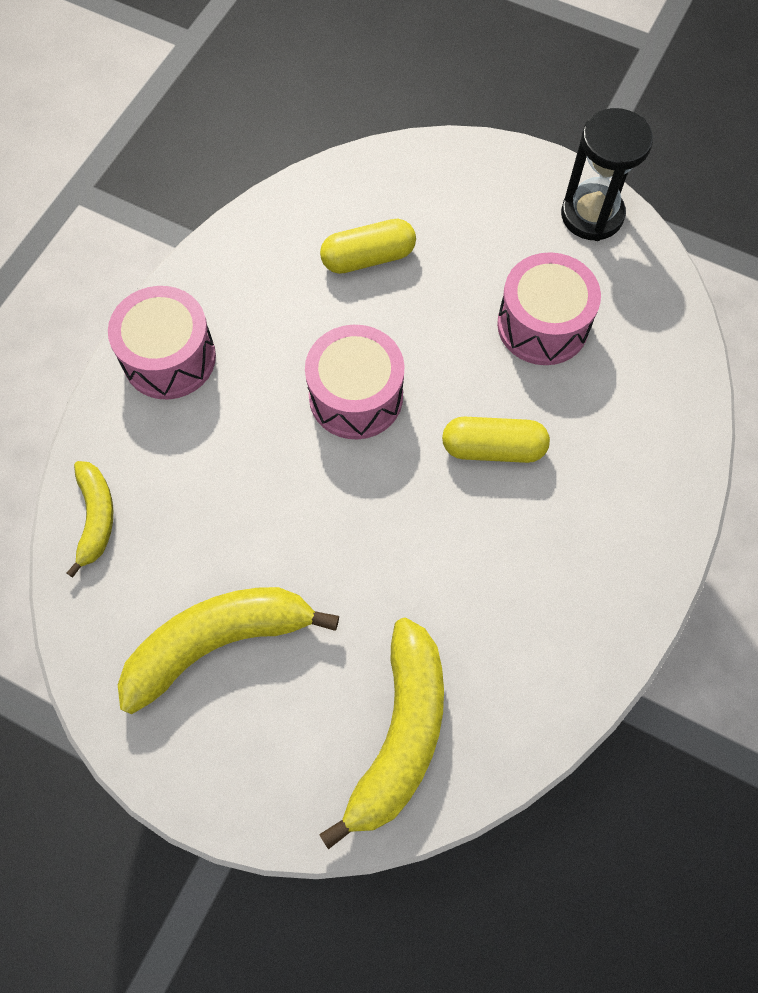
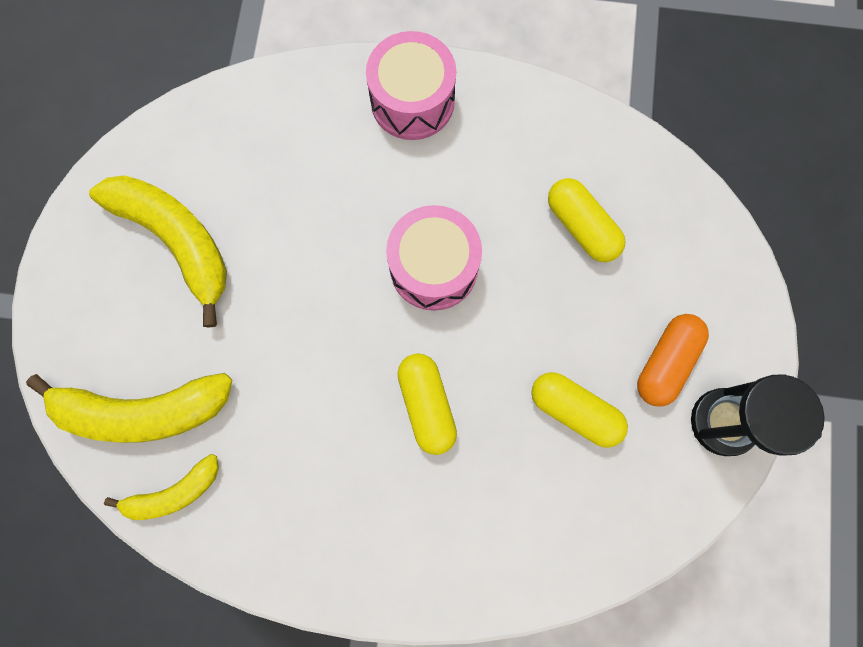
camera: 70 degrees right, 10 degrees up
yellow banana [67,461,113,578] -> yellow banana moved to [104,454,219,520]
pink drum [497,252,601,365] -> yellow capsule [531,372,628,448]
none -> orange capsule [637,314,709,407]

